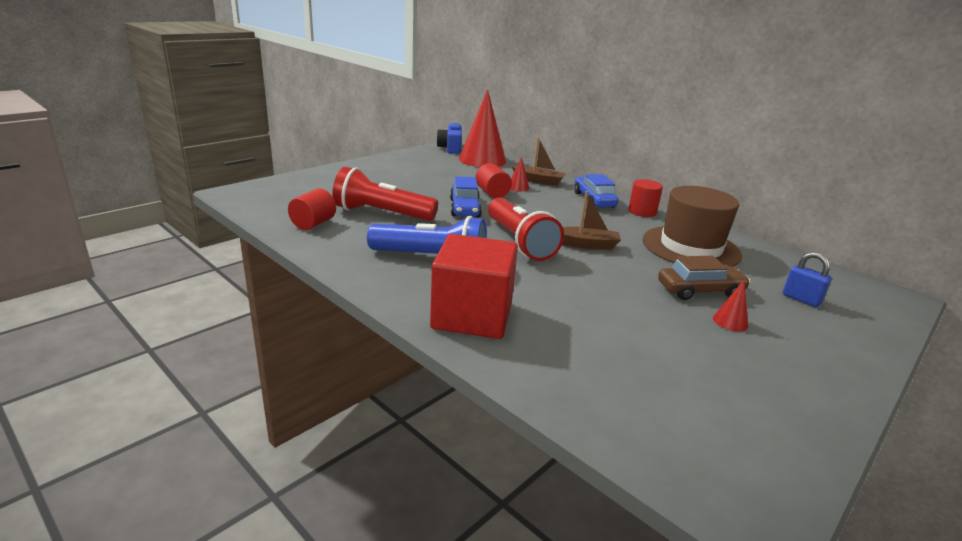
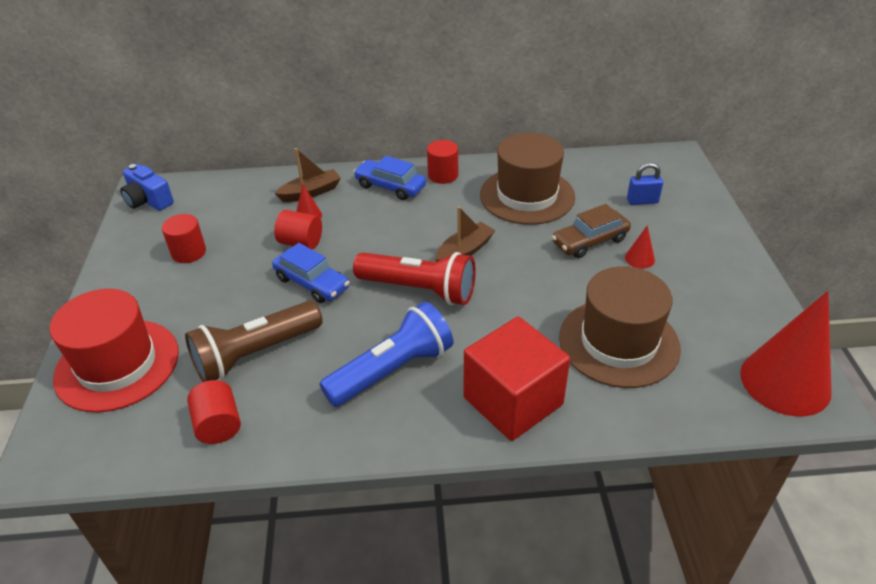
camera: 45 degrees left, 15 degrees up
red flashlight [332,167,438,221] -> brown flashlight [185,301,323,382]
red cone [459,89,506,167] -> red cone moved to [740,291,832,417]
brown car [658,256,751,300] -> brown car turned 150 degrees counterclockwise [552,204,631,258]
none -> red hat [50,289,179,413]
none -> red cylinder [162,214,206,263]
none -> brown hat [559,266,681,388]

